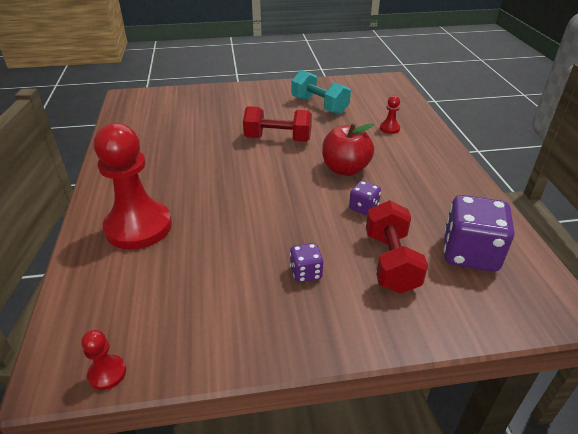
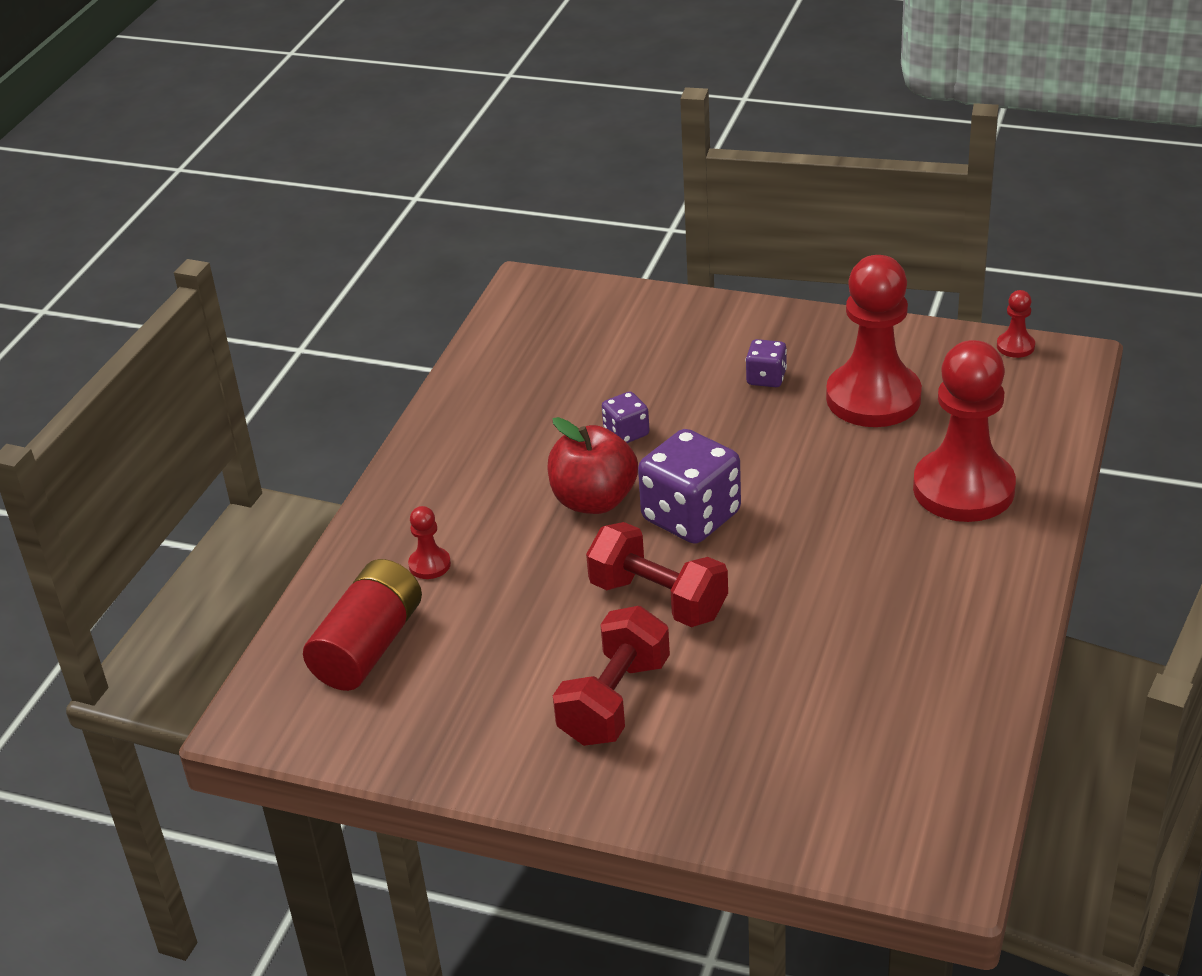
camera: 150 degrees left, 0 degrees up
turquoise dumbbell [292,70,351,115] -> none
red dumbbell [366,200,428,294] -> red dumbbell moved to [553,606,670,746]
purple dice [444,195,514,272] -> purple dice moved to [638,429,741,544]
none -> red battery [303,559,422,691]
none -> red pawn [826,255,922,427]

